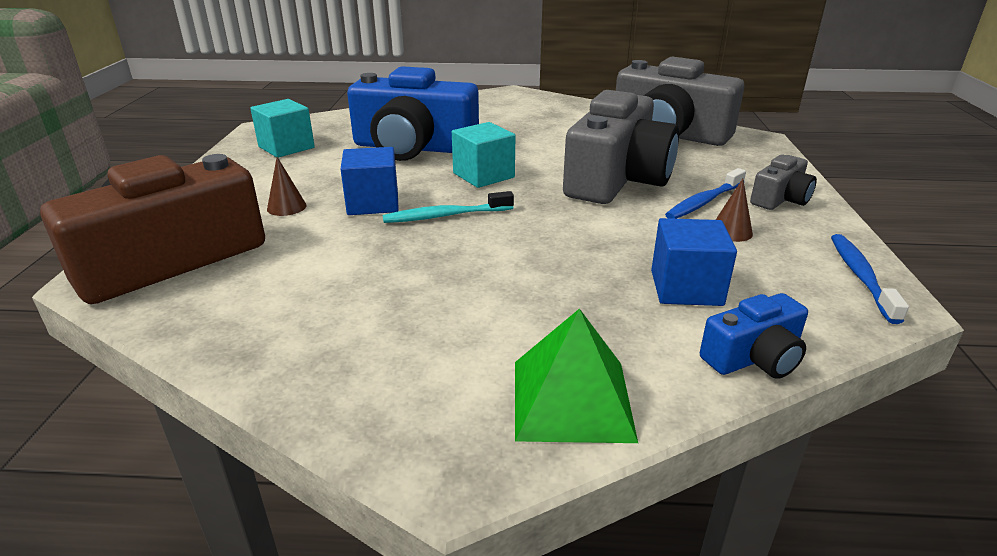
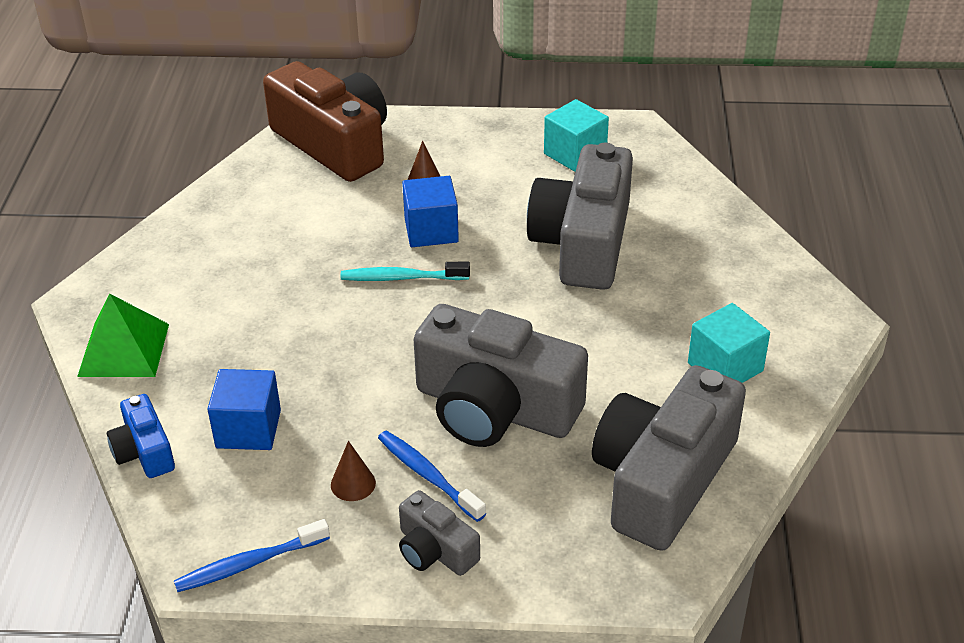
camera: 90 degrees right, 10 degrees up
blue camera [347,66,479,161] -> grey camera [527,143,633,290]
turquoise toothbrush [382,191,514,223] -> turquoise toothbrush turned 75 degrees counterclockwise [340,262,470,281]
turquoise cube [452,122,515,188] -> turquoise cube moved to [688,303,770,383]
blue toothbrush [831,234,909,324] -> blue toothbrush turned 150 degrees clockwise [174,519,330,592]

